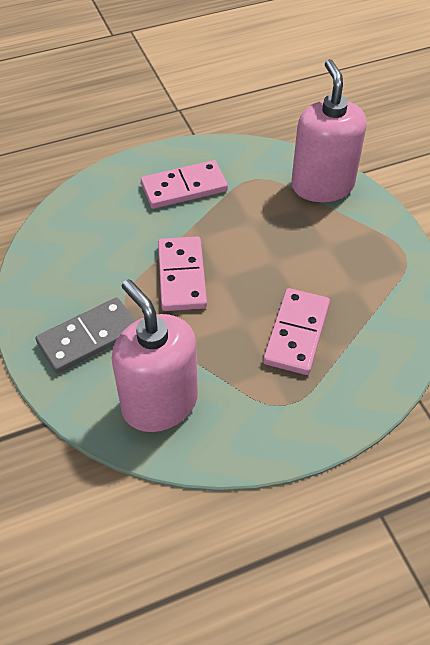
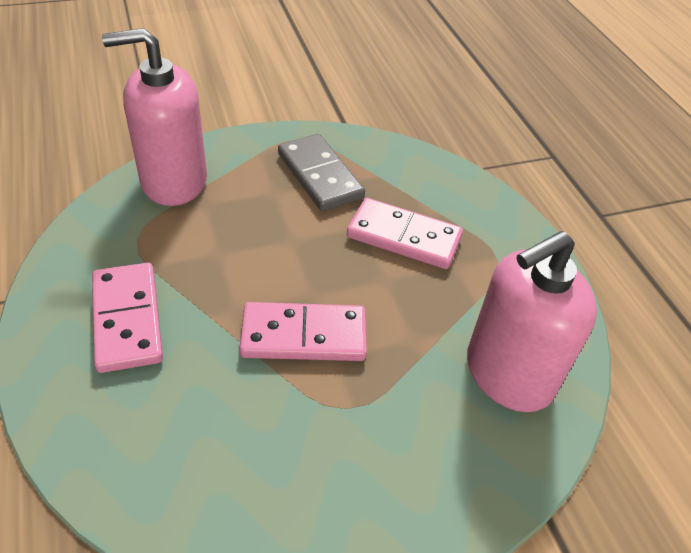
camera: 90 degrees left, 5 degrees down
grey domino [36,297,135,373] -> grey domino moved to [278,134,365,211]

